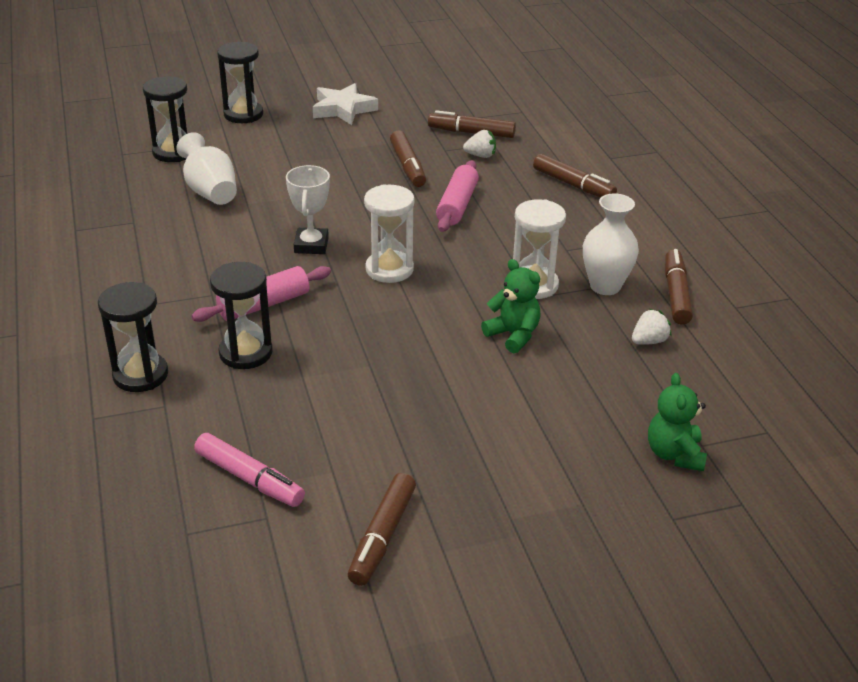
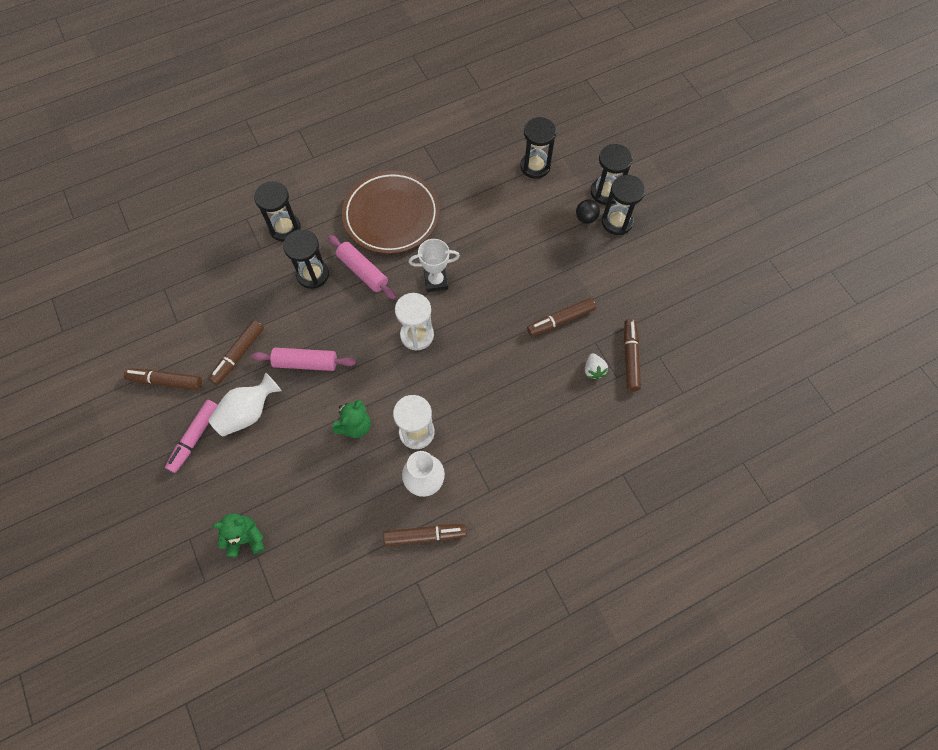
camera: 80 degrees right, 30 degrees up
white vase [176,132,237,205] -> white vase moved to [208,372,282,436]
pink marker [194,433,305,507] -> pink marker moved to [165,400,218,473]
white star [313,83,378,125] -> none
pink rolling pin [436,160,479,232] -> pink rolling pin moved to [252,348,356,371]
brown marker [533,154,617,197] -> brown marker moved to [208,320,264,385]
white strawberry [632,309,672,345] -> none
none -> brown plate [342,171,440,254]
none -> black ball [576,199,600,224]
none -> black hourglass [602,175,645,235]

